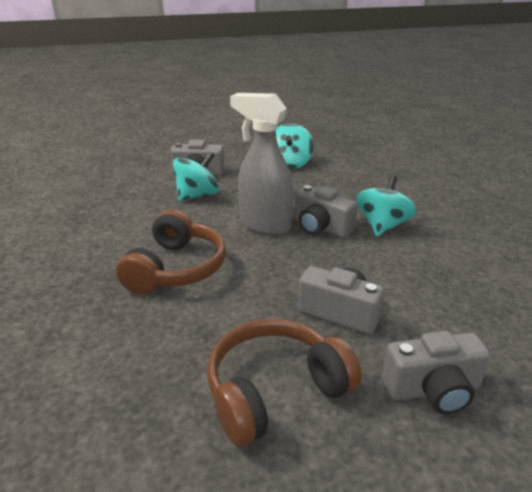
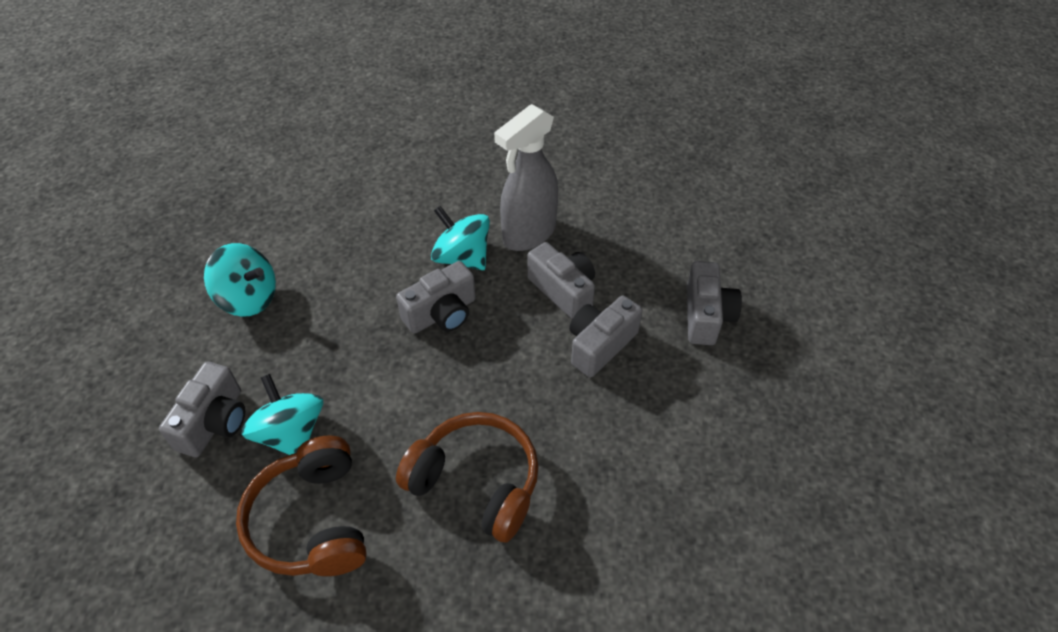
camera: 75 degrees left, 20 degrees up
brown headphones [207,319,362,446] -> brown headphones moved to [236,435,367,576]
grey spray bottle [230,93,293,235] -> grey spray bottle moved to [494,104,558,251]
none -> grey camera [527,242,595,319]

